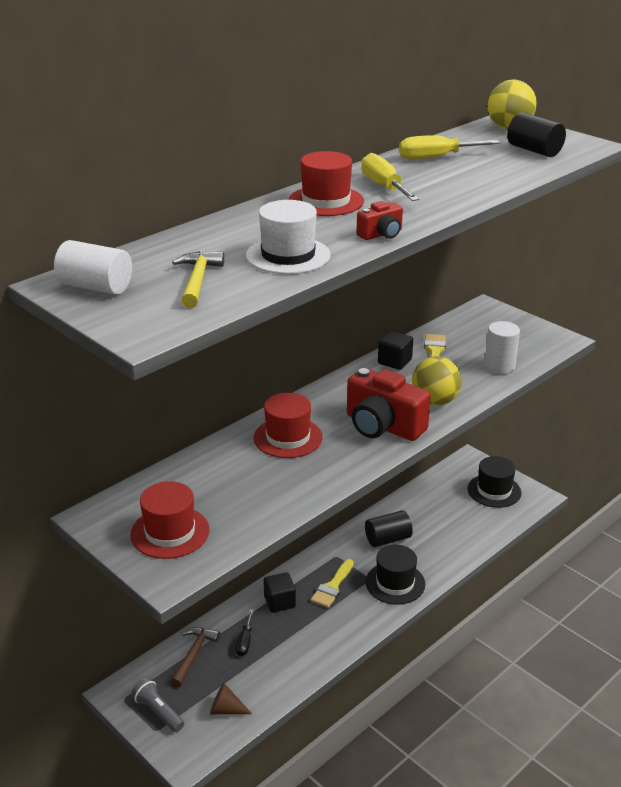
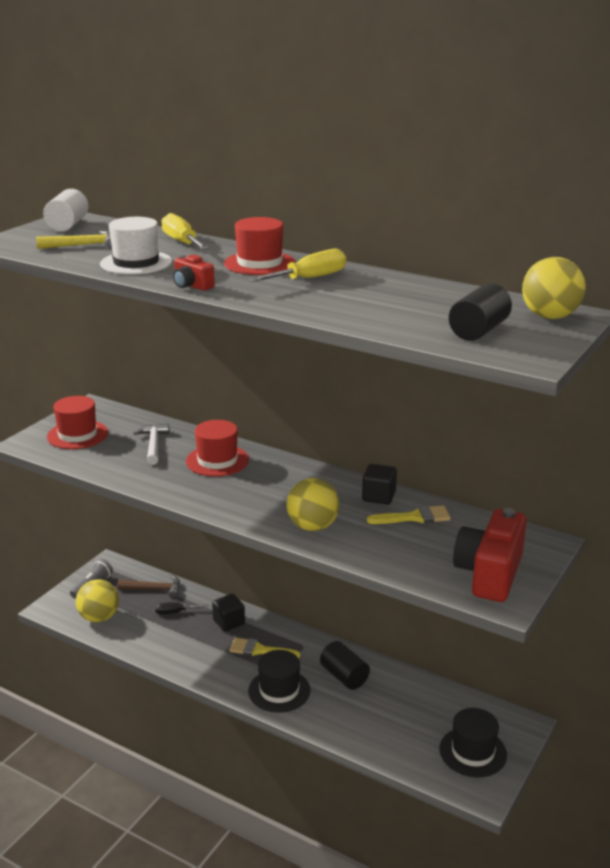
camera: 75 degrees right, 5 degrees down
brown cone [210,683,252,715] -> yellow ball [76,579,119,622]
red camera [347,368,431,441] -> red camera moved to [453,508,527,602]
yellow screwdriver [399,135,500,160] -> yellow screwdriver moved to [162,213,209,250]
white cylinder [484,321,520,374] -> none
none -> white hammer [134,423,169,465]

